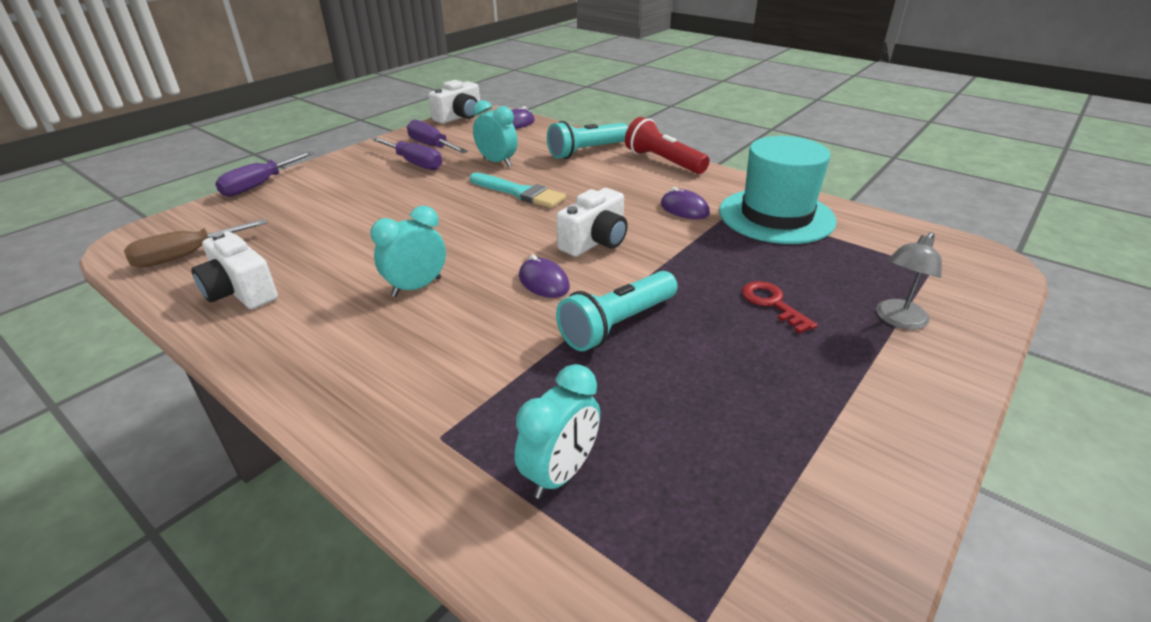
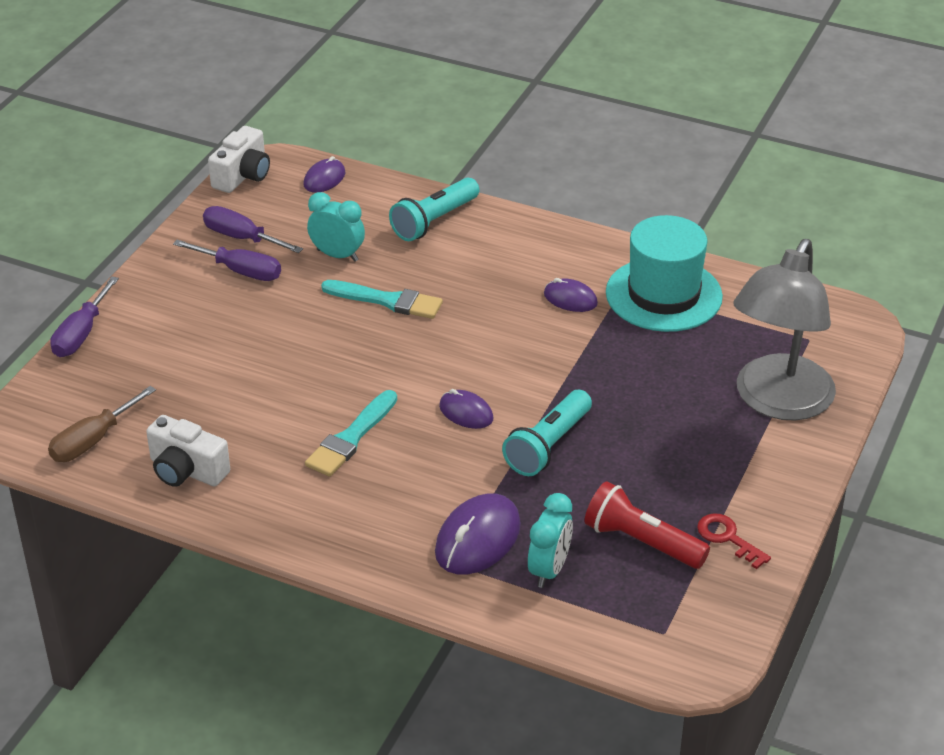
camera: 15 degrees left, 5 degrees up
turquoise clock [370,206,446,297] -> turquoise brush [305,390,397,477]
white camera [556,188,628,257] -> none
red flashlight [625,117,710,174] -> red flashlight moved to [584,481,710,569]
red key [742,281,818,334] -> red key moved to [697,513,771,569]
grey lamp [876,232,942,330] -> grey lamp [733,239,836,421], size x2.33
none -> purple mouse [435,493,521,575]

